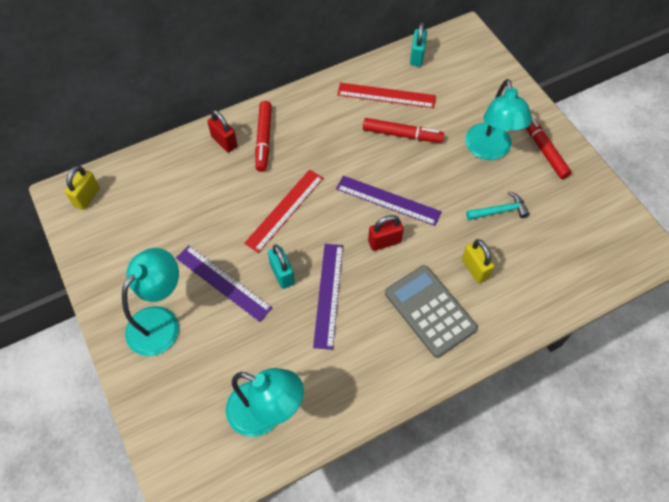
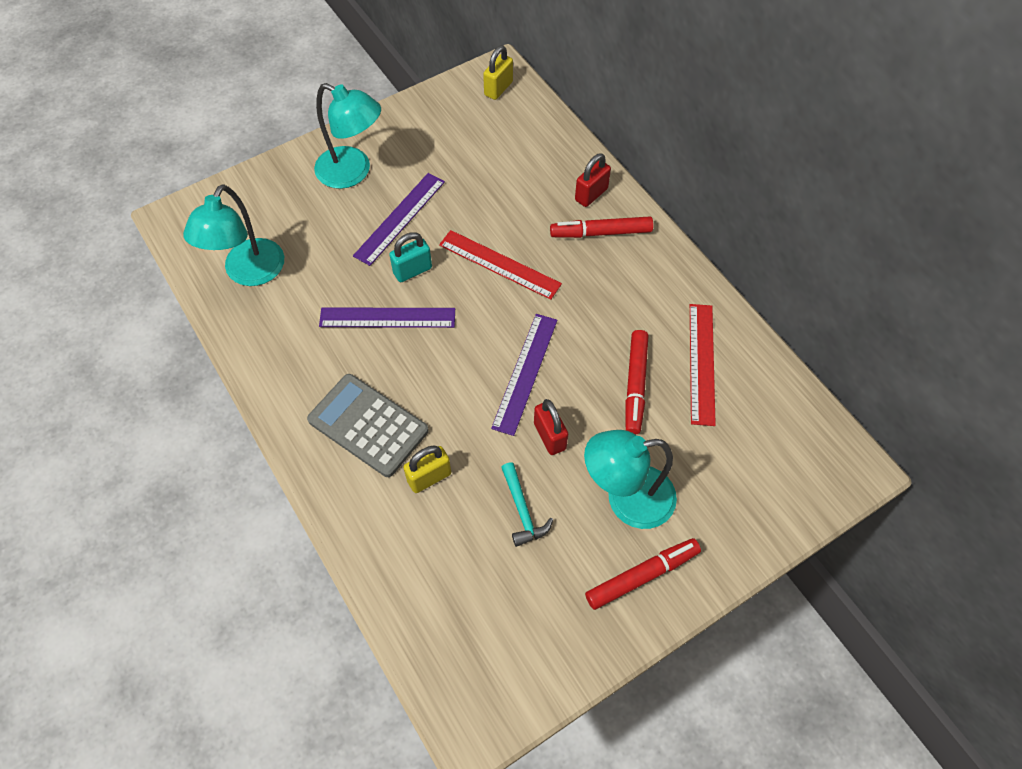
camera: 85 degrees right, 0 degrees up
yellow padlock [65,166,100,210] -> yellow padlock turned 75 degrees counterclockwise [483,45,513,100]
red padlock [368,215,404,251] -> red padlock moved to [534,399,568,455]
grey calculator [385,265,478,358] -> grey calculator turned 105 degrees counterclockwise [307,374,429,477]
turquoise padlock [410,22,427,66] -> none

